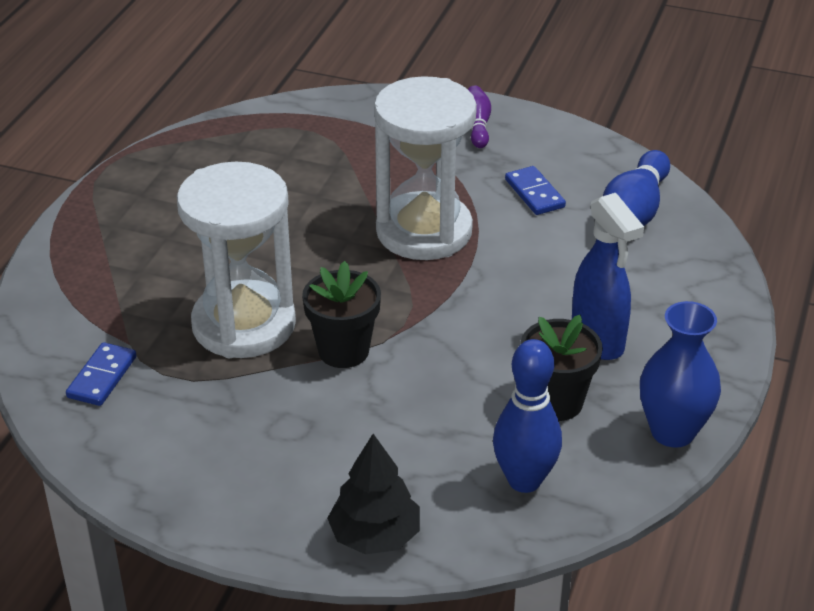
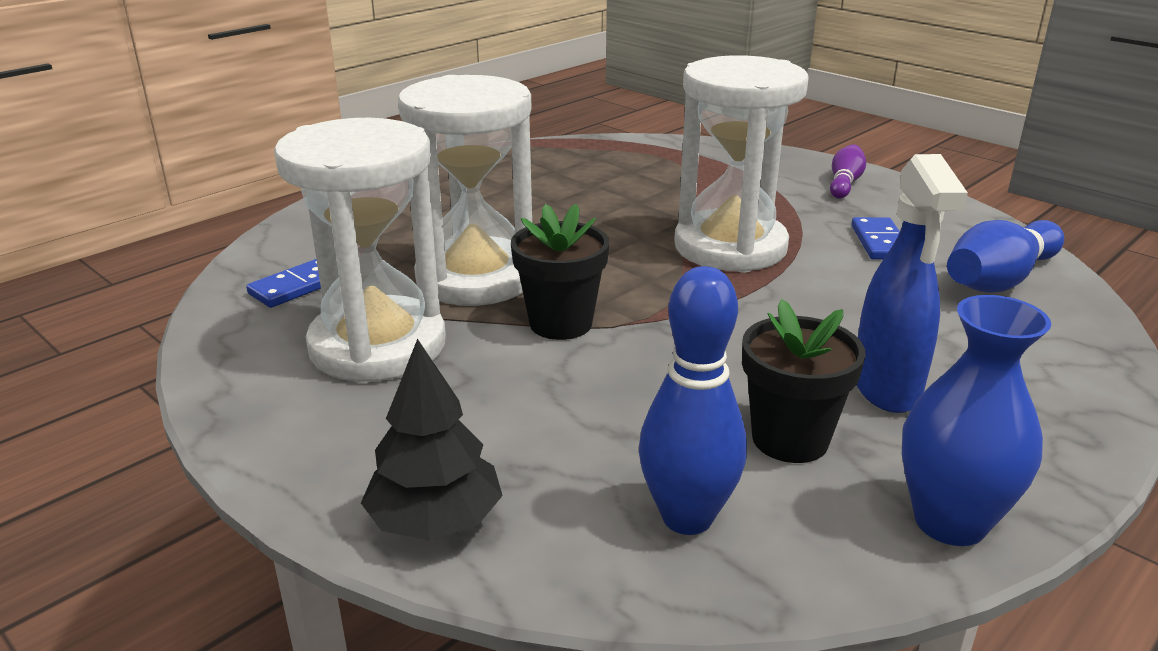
camera: 25 degrees right, 10 degrees down
none -> white hourglass [274,118,446,383]

